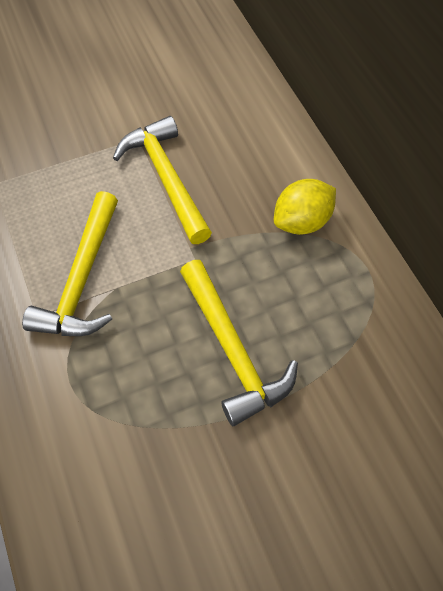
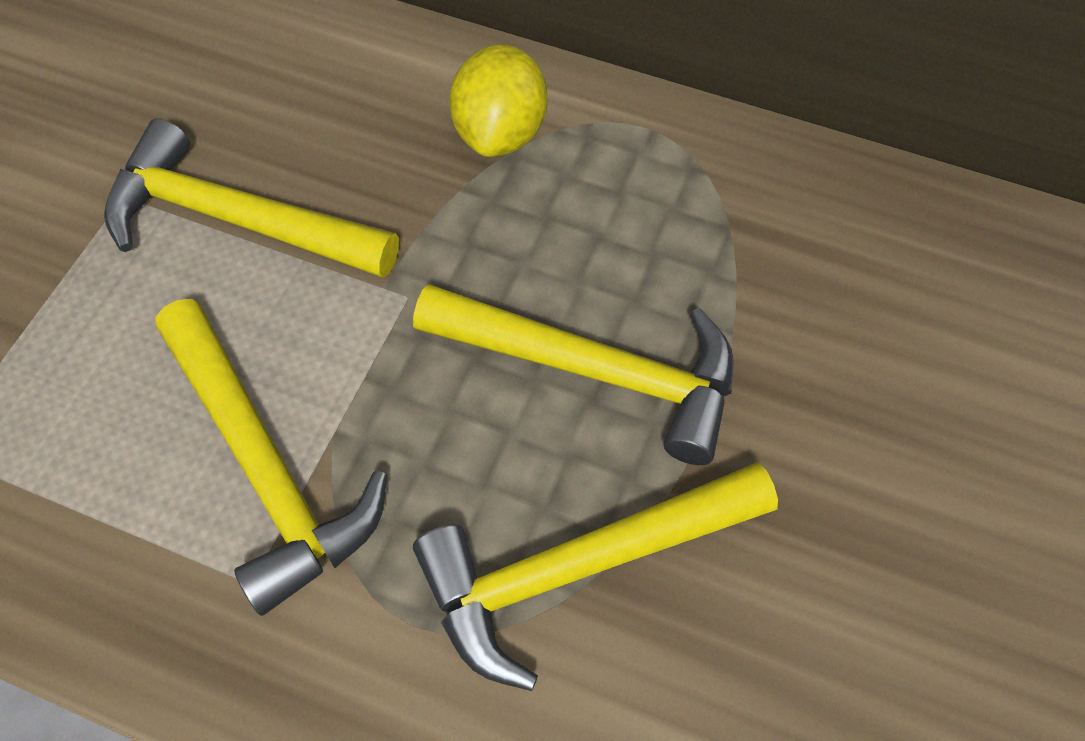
camera: 45 degrees left, 0 degrees up
none -> yellow hammer [413,462,778,691]

